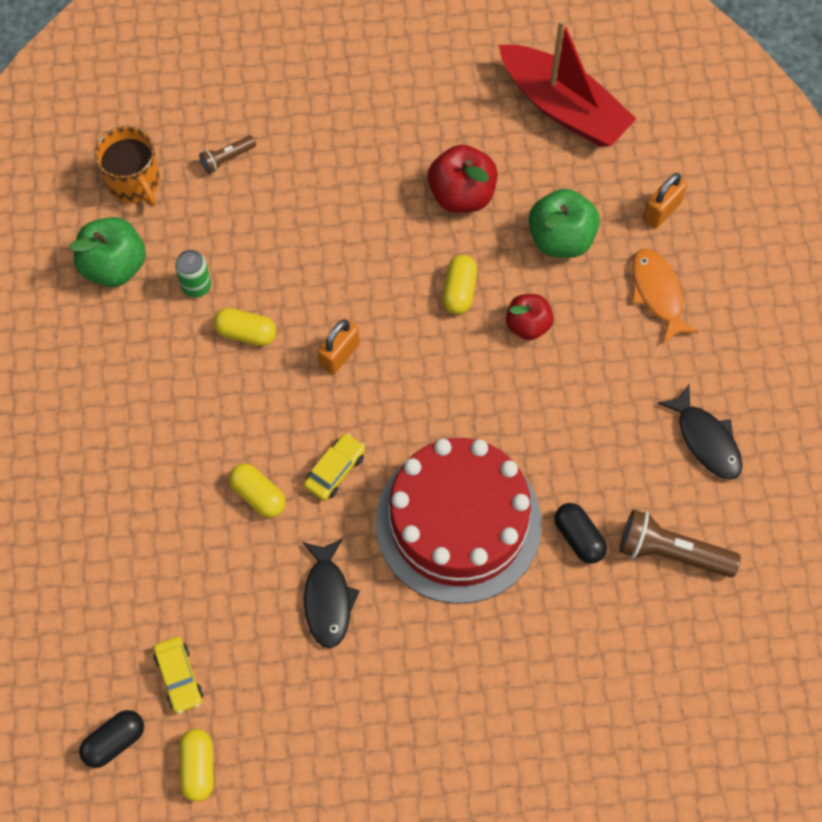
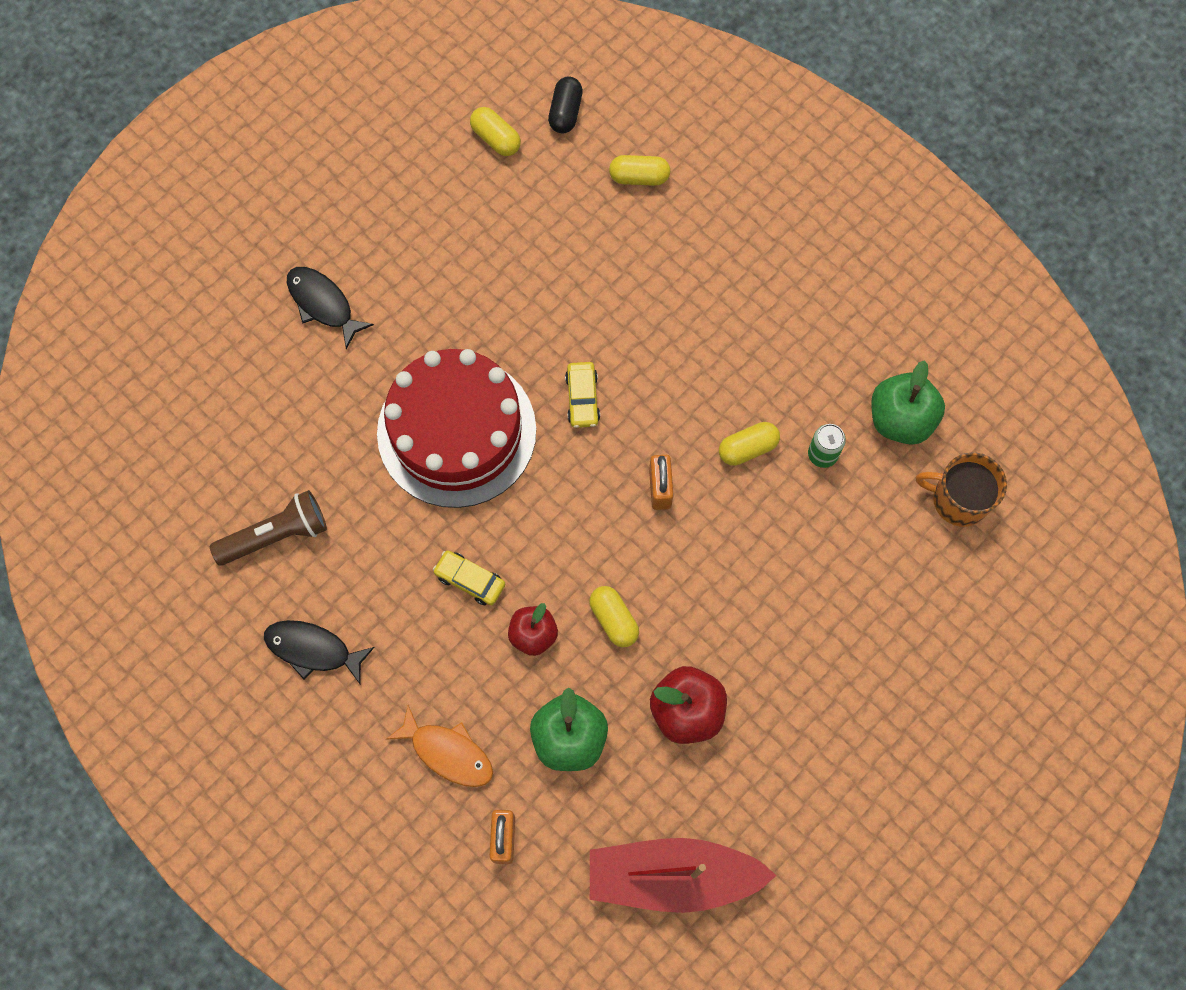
camera: 140 degrees right, 5 degrees up
yellow car [153,637,203,714] -> yellow car moved to [433,550,505,605]
brown flashlight [199,135,256,174] -> none
yellow capsule [229,464,285,518] -> yellow capsule moved to [609,155,670,186]
black fish [302,539,360,648] -> black fish moved to [287,267,374,349]
black capsule [555,503,607,564] -> none

